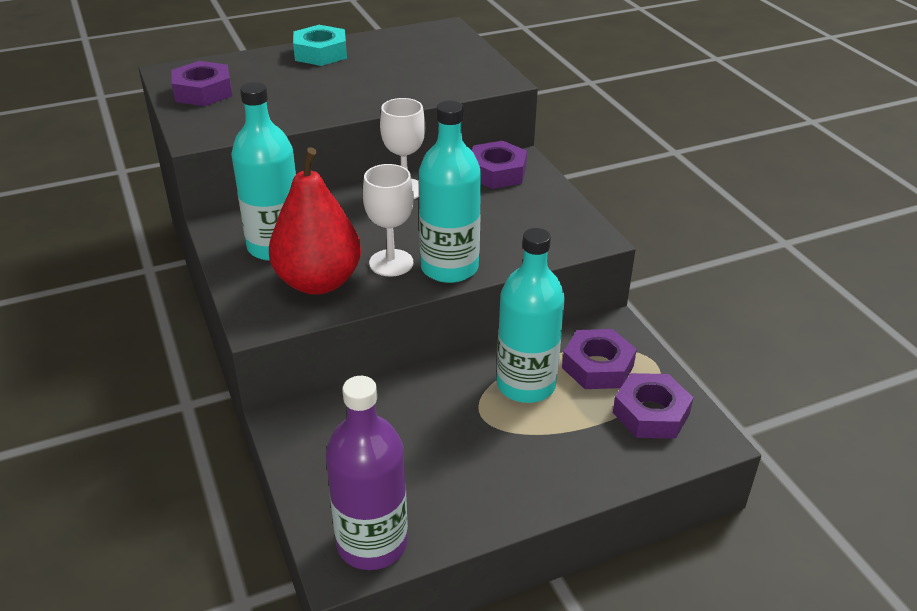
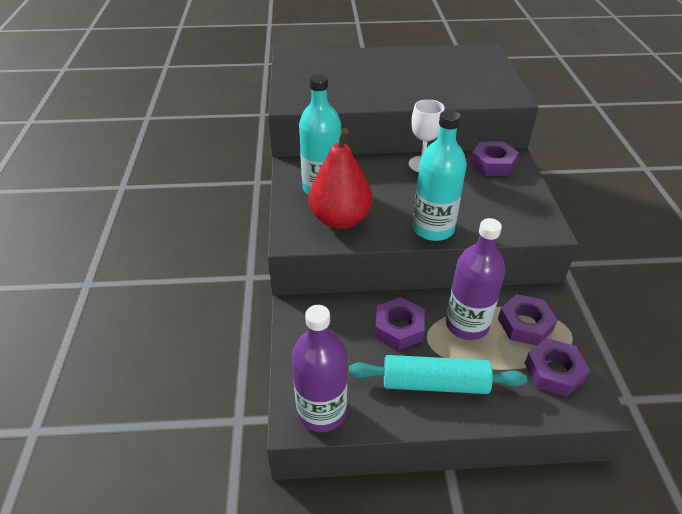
camera: 20 degrees right, 5 degrees up
purple nut [171,61,232,106] -> purple nut moved to [375,297,425,350]
turquoise nut [293,25,347,66] -> none
white goblet [363,164,414,277] -> none
turquoise bottle [497,228,565,403] -> purple bottle [446,218,506,340]
none -> turquoise rolling pin [348,355,527,394]

